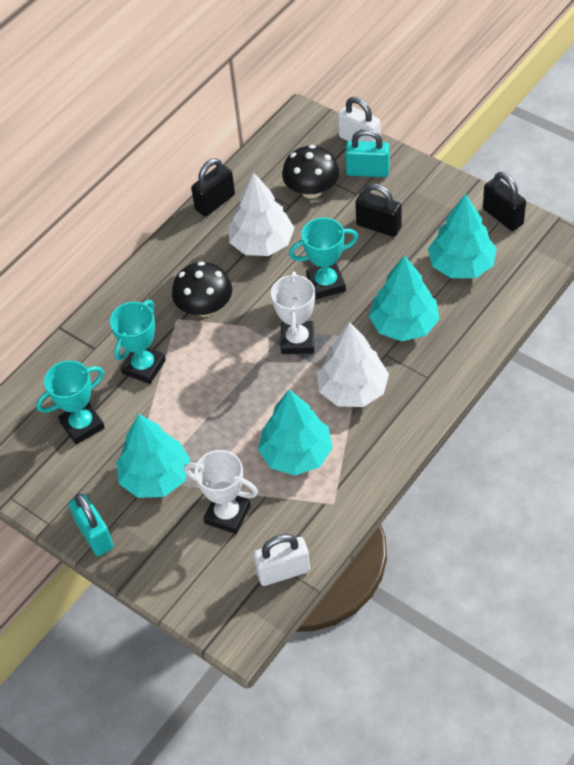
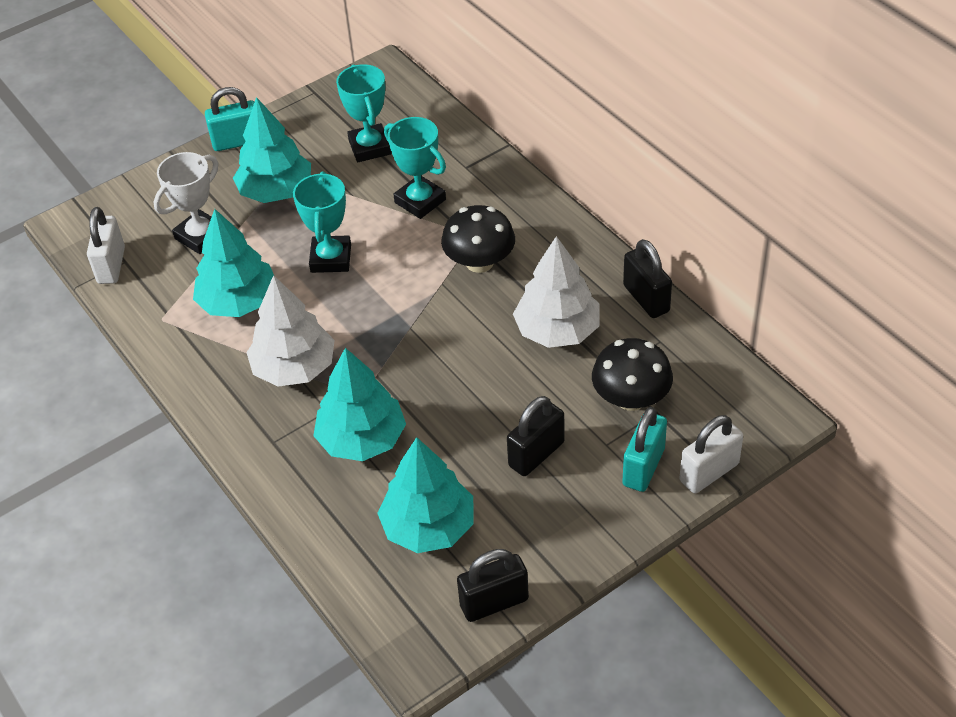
camera: 105 degrees right, 5 degrees down
white trophy [271,272,315,354] -> none
turquoise trophy [289,218,358,299] -> turquoise trophy moved to [293,171,351,273]

